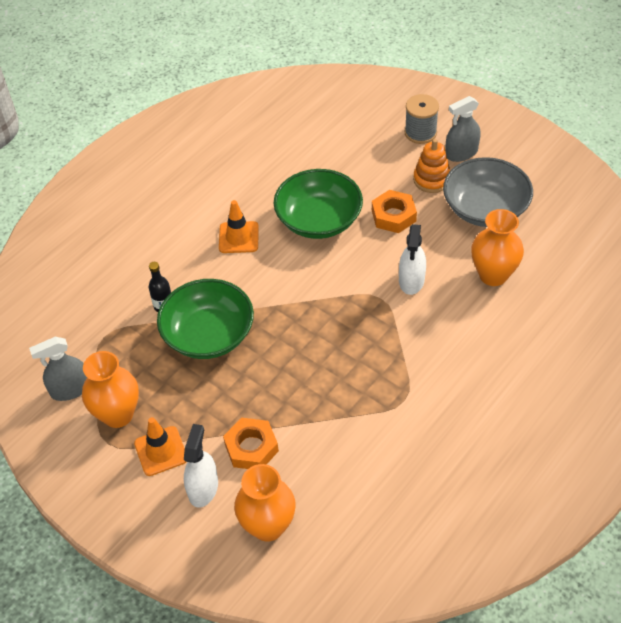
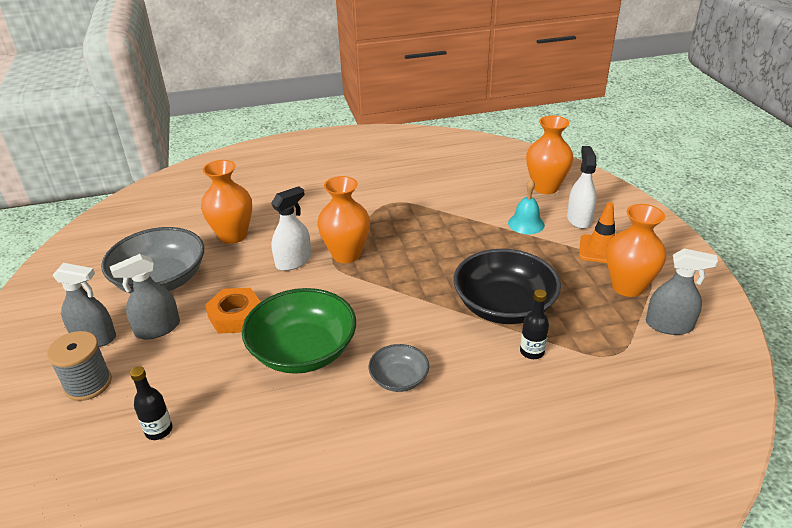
camera: 145 degrees left, 15 degrees down
green bowl [157,279,254,359] -> black bowl [453,249,561,324]
white spray bottle [184,424,218,507] -> white spray bottle turned 135 degrees clockwise [567,146,597,229]
orange traffic cone [219,200,259,253] -> grey bowl [368,344,429,392]
orange nut [223,418,279,469] -> turquoise bell [508,179,545,234]
orange stacking toy [413,139,450,193] -> grey spray bottle [110,254,180,339]
none -> black bottle [130,366,173,440]
none -> orange vase [317,176,370,263]

